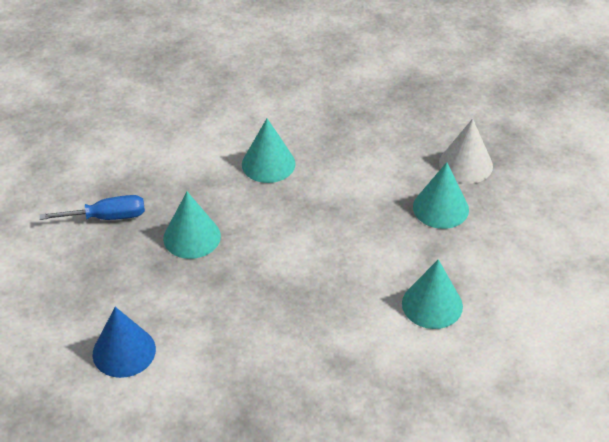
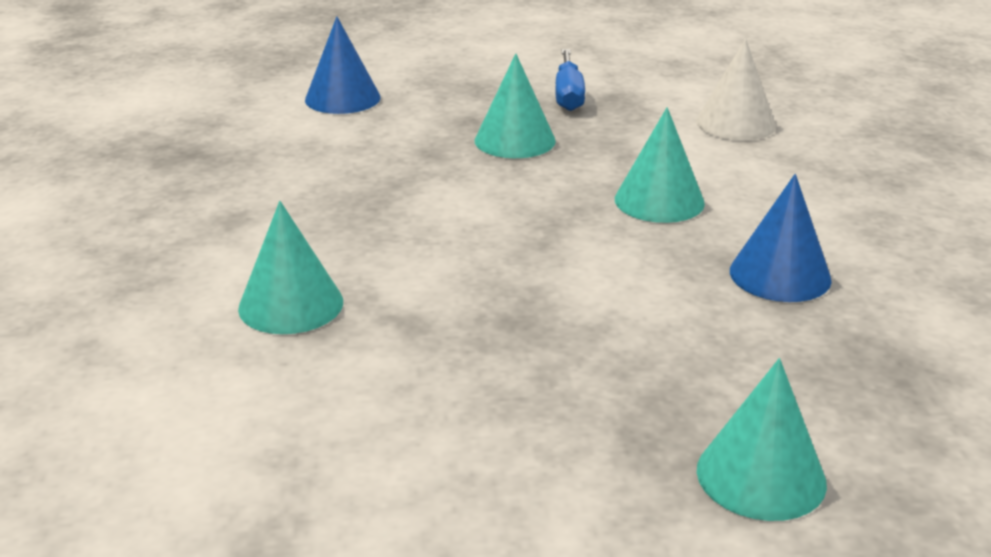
camera: 100 degrees right, 15 degrees down
turquoise cone [413,162,469,229] -> turquoise cone moved to [697,358,827,521]
white cone [439,119,493,184] -> white cone moved to [696,38,776,140]
none -> blue cone [730,174,832,302]

